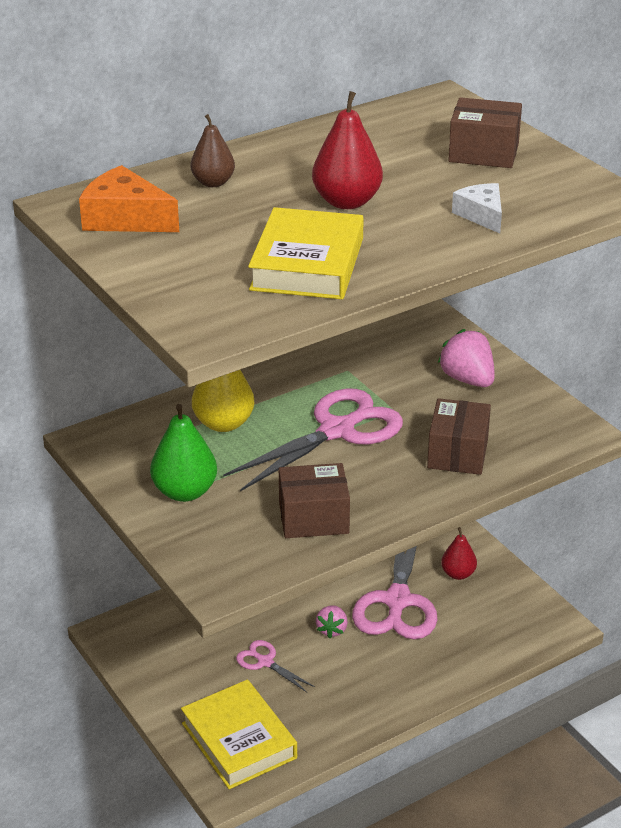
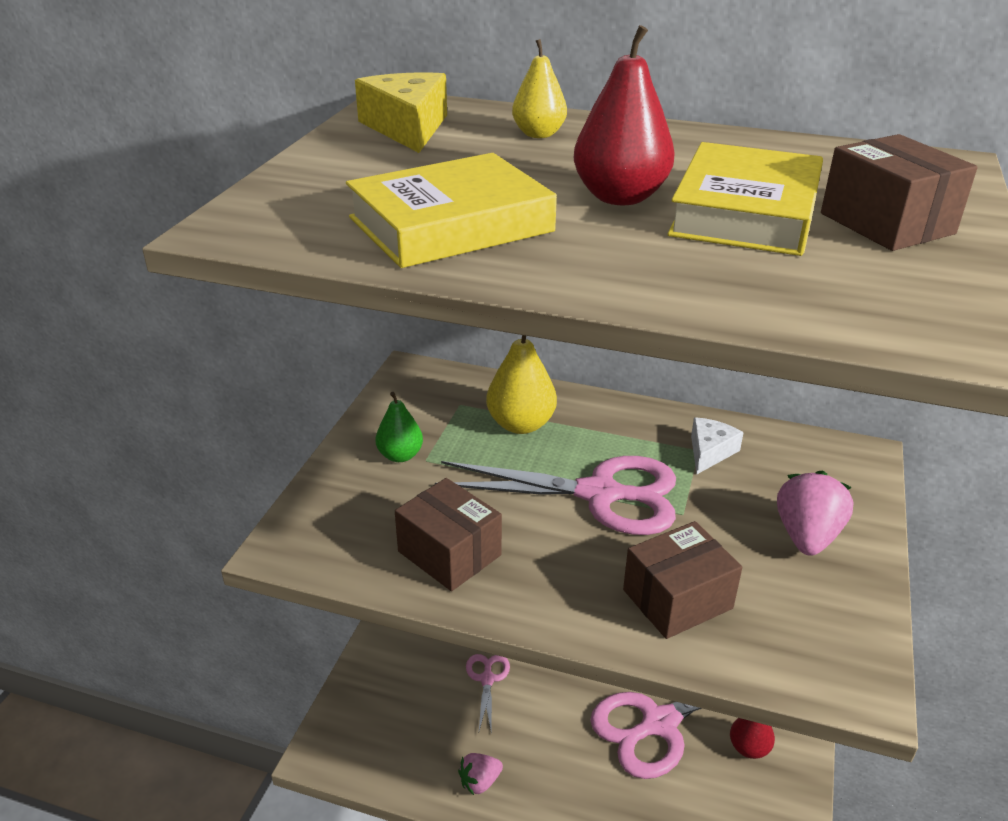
camera: 50 degrees right, 0 degrees up
orange cheese [79,165,179,232] -> yellow cheese [355,72,447,153]
green pear [150,404,217,502] -> green pear [375,392,423,462], size x0.64
yellow book [181,679,297,789] -> yellow book moved to [668,142,823,256]
brown pear [190,114,235,187] -> yellow pear [512,39,567,138]
pink strawberry [316,605,348,638] -> pink strawberry moved to [458,753,503,795]
white cheese [452,183,502,233] -> white cheese moved to [691,417,744,474]

